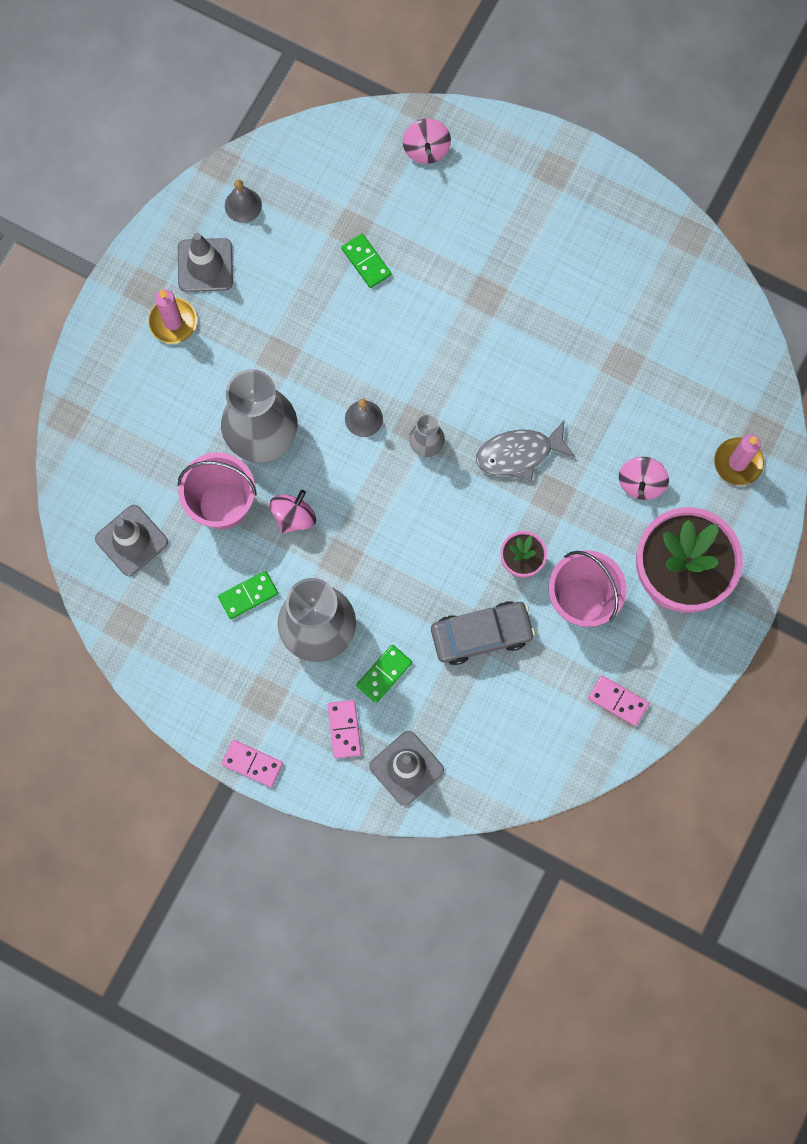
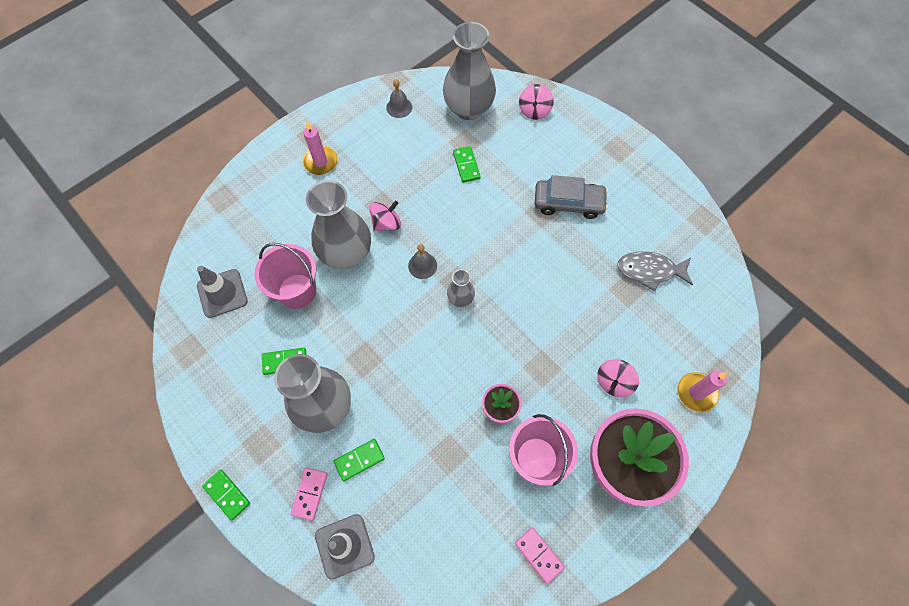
camera: 20 degrees right, 10 degrees down
grey traffic cone [178,233,233,292] -> none
pink domino [222,740,283,787] -> green domino [202,469,250,520]
pink spinning top [270,490,316,534] -> pink spinning top moved to [369,201,401,231]
grey car [431,601,535,665] -> grey car moved to [535,175,608,219]
grey fish [476,421,576,481] -> grey fish moved to [617,251,693,291]
none -> grey vase [443,22,496,120]

